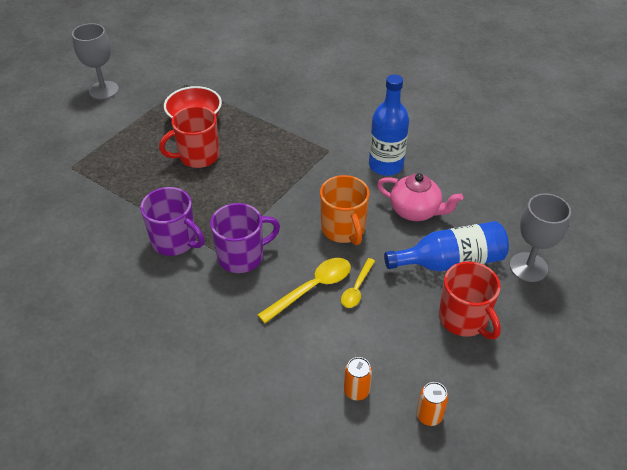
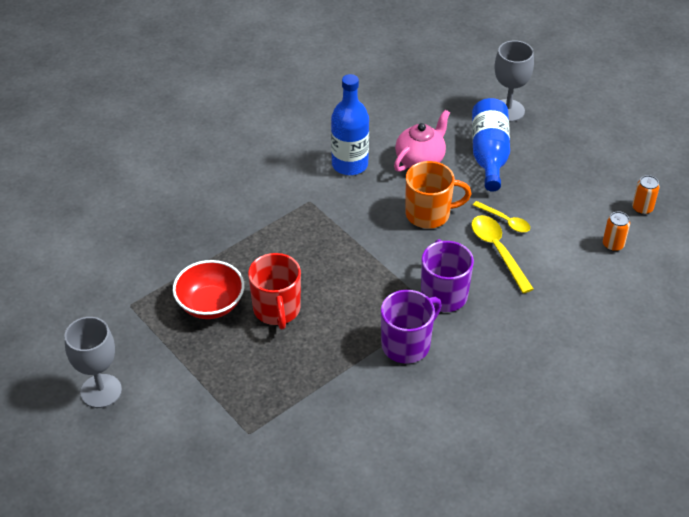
camera: 75 degrees left, 0 degrees up
red mug [439,261,501,339] -> none

